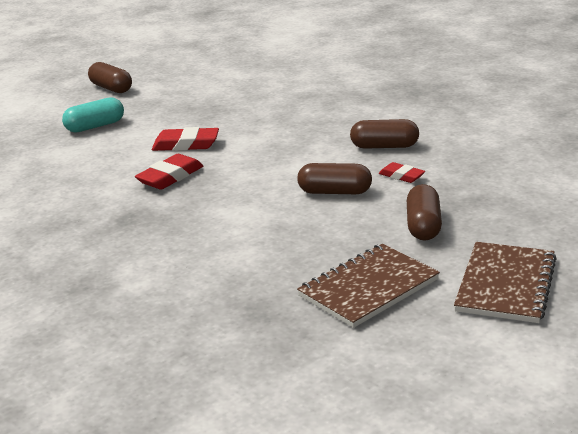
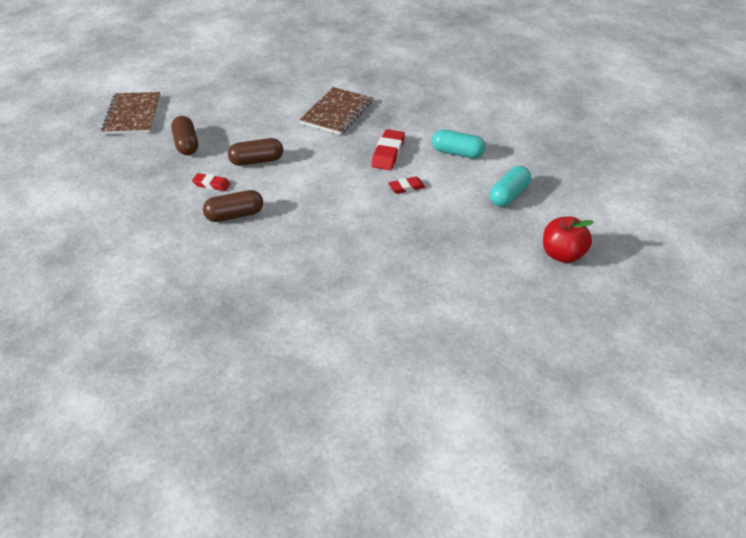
camera: 155 degrees right, 15 degrees up
brown capsule [88,62,132,93] -> red apple [543,217,594,263]
red eraser [152,127,219,151] -> red eraser [388,176,425,194], size x0.62
brown notebook [297,244,440,328] -> brown notebook moved to [299,87,373,135]
none -> turquoise capsule [432,130,486,158]

